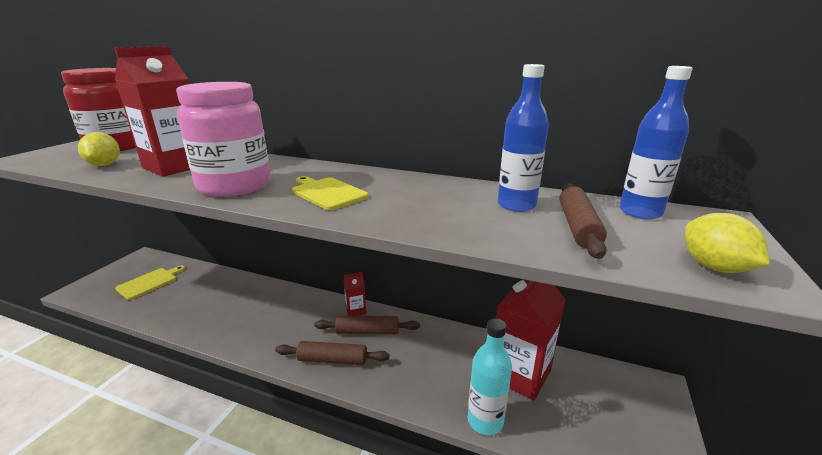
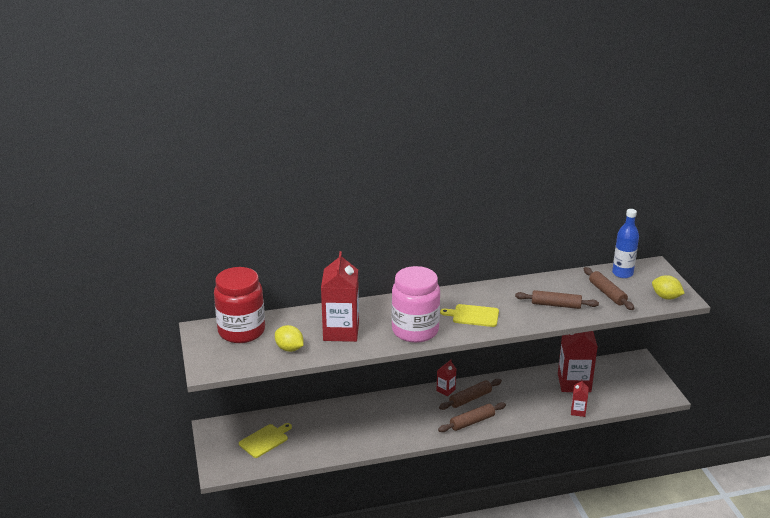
camera: 35 degrees left, 5 degrees up
yellow cutting board [115,266,185,300] -> yellow cutting board turned 45 degrees clockwise [239,423,292,458]
turquoise bottle [468,318,512,435] -> red carton [571,379,589,417]
blue bottle [498,64,549,212] -> none
none -> brown rolling pin [515,290,599,309]

